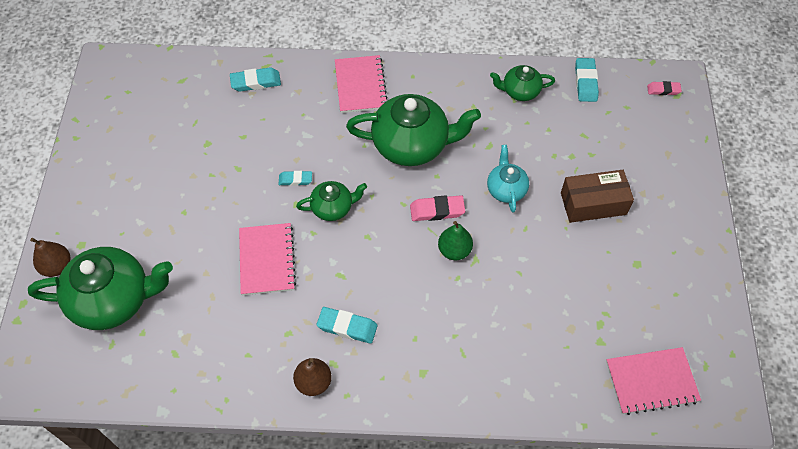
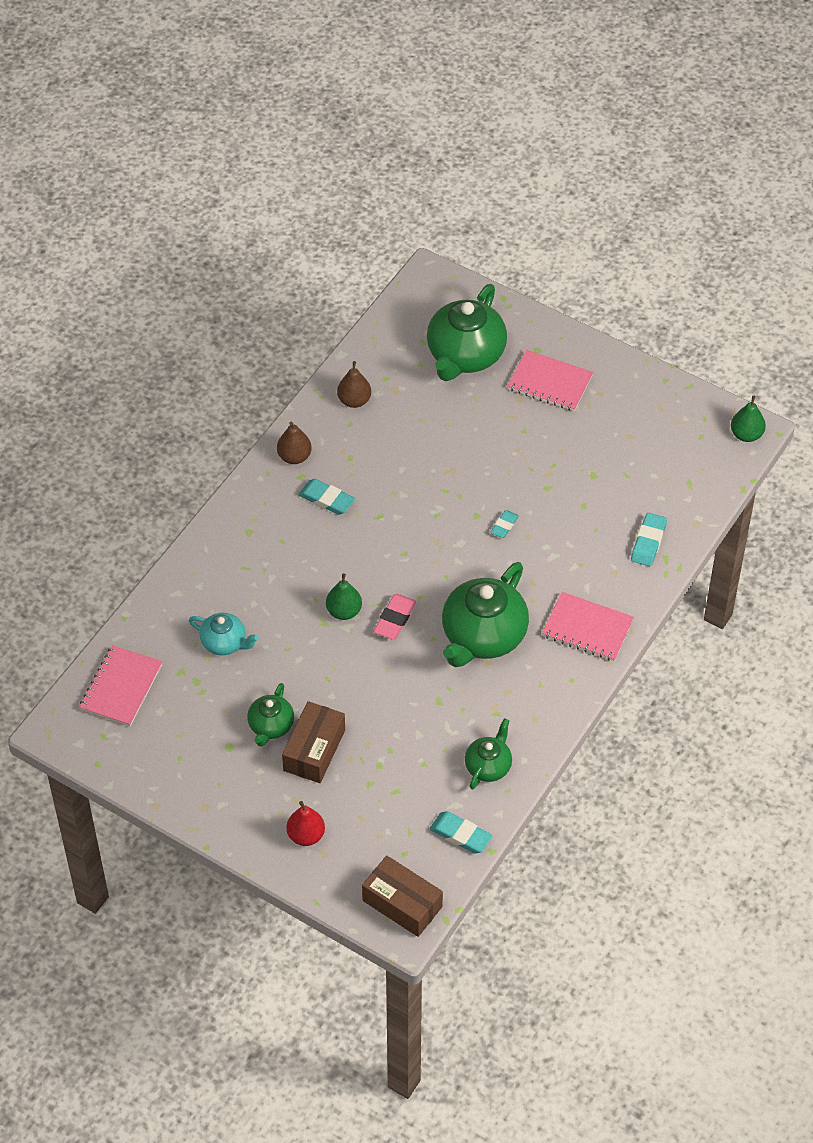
camera: 120 degrees right, 5 degrees down
brown pear [30,238,70,277] -> brown pear moved to [337,361,371,408]
pink notebook [239,223,296,295] -> pink notebook moved to [507,350,594,411]
green teapot [296,181,367,221] -> green teapot moved to [247,683,294,747]
turquoise eraser [317,307,378,344] -> turquoise eraser turned 75 degrees clockwise [298,479,355,515]
turquoise teapot [487,145,529,212] -> turquoise teapot moved to [189,613,259,655]
pink eraser [647,81,682,95] -> brown box [362,855,443,937]
none -> red pear [286,801,325,846]
none -> green pear [731,395,766,442]

